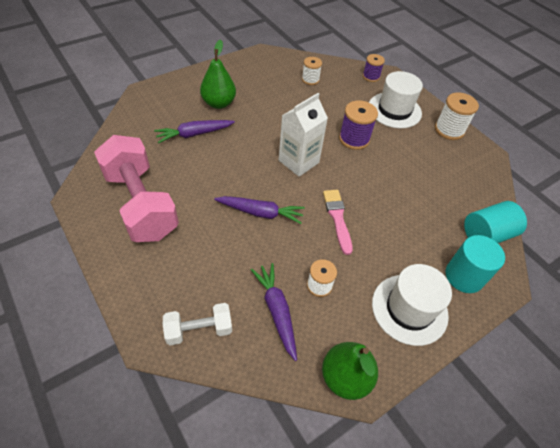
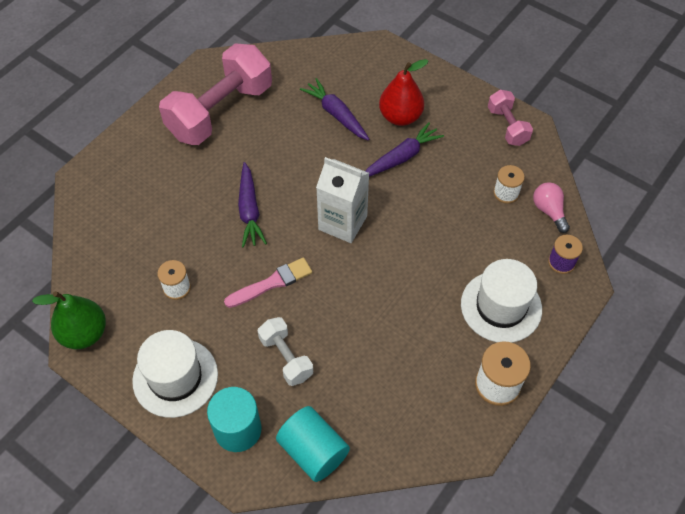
camera: 75 degrees right, 5 degrees up
white dumbbell [163,303,232,345] -> white dumbbell moved to [258,317,313,386]
green pear [200,40,236,109] -> red pear [379,59,428,126]
purple carrot [251,263,297,361] -> purple carrot moved to [366,122,444,177]
purple spool [339,100,378,150] -> none
none -> pink dumbbell [488,90,533,146]
none -> pink light bulb [533,182,570,233]

